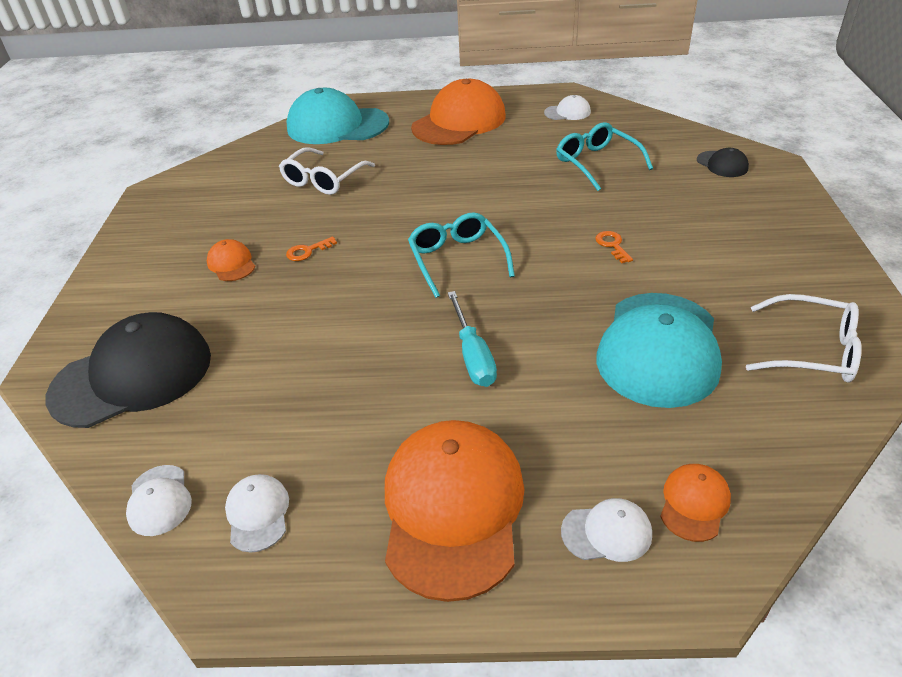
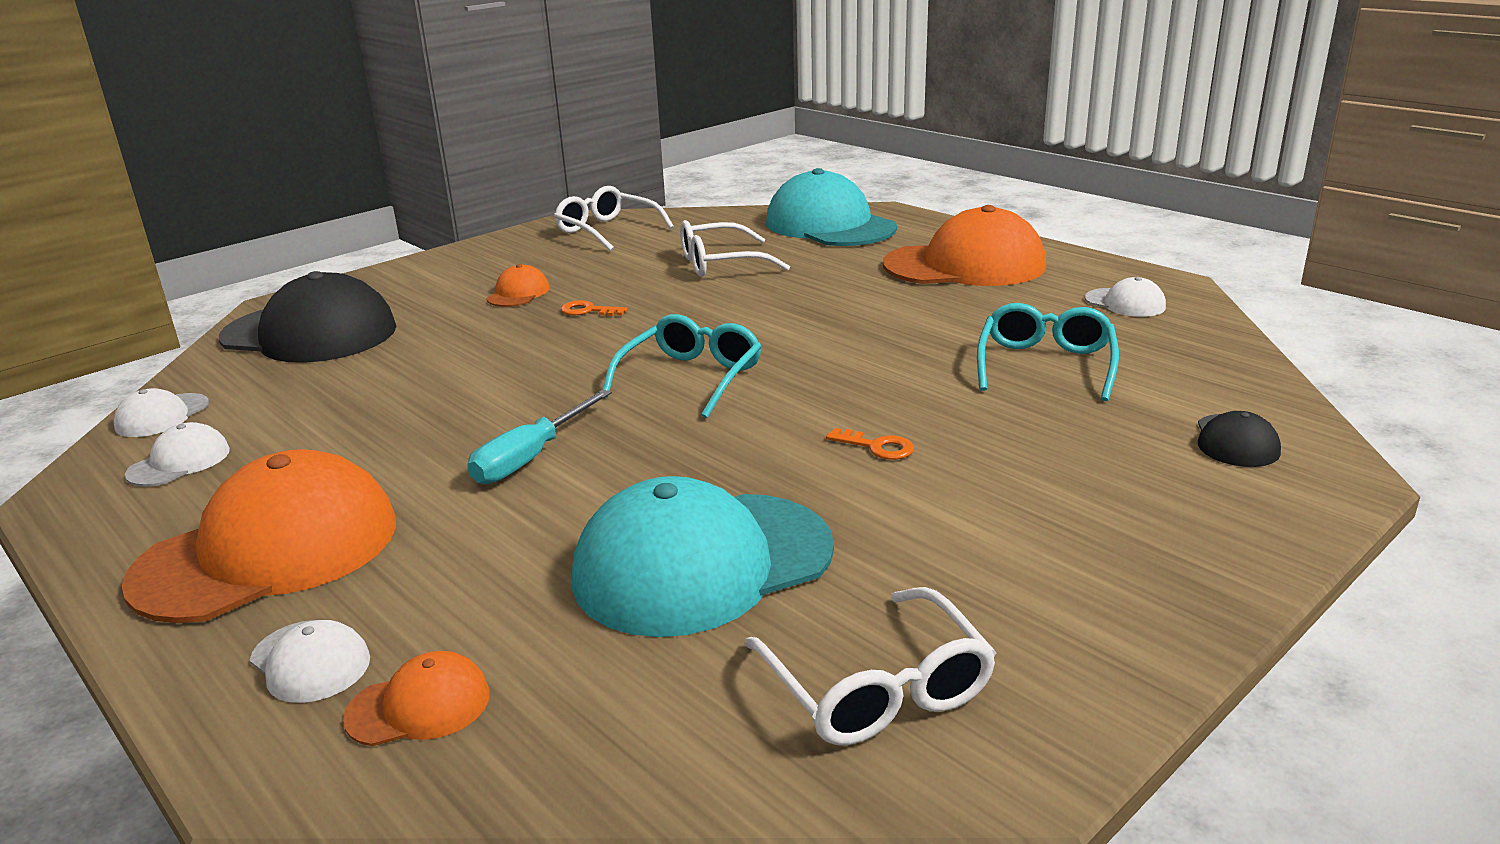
camera: 45 degrees right, 15 degrees down
orange key [595,231,633,263] -> orange key turned 90 degrees clockwise [826,428,914,460]
none -> white glasses [554,186,674,251]

